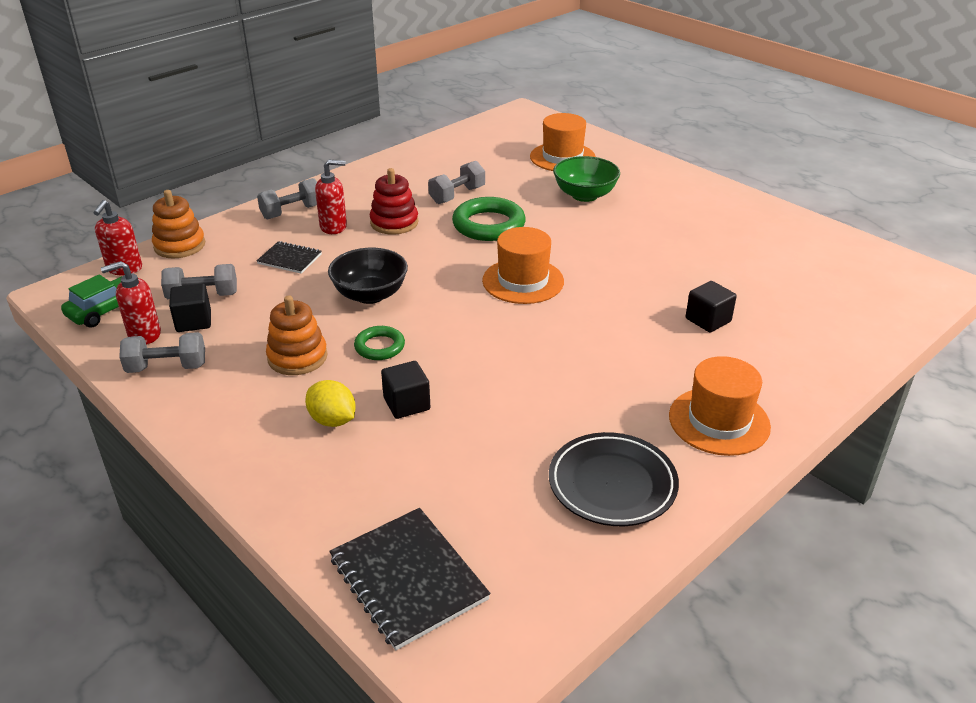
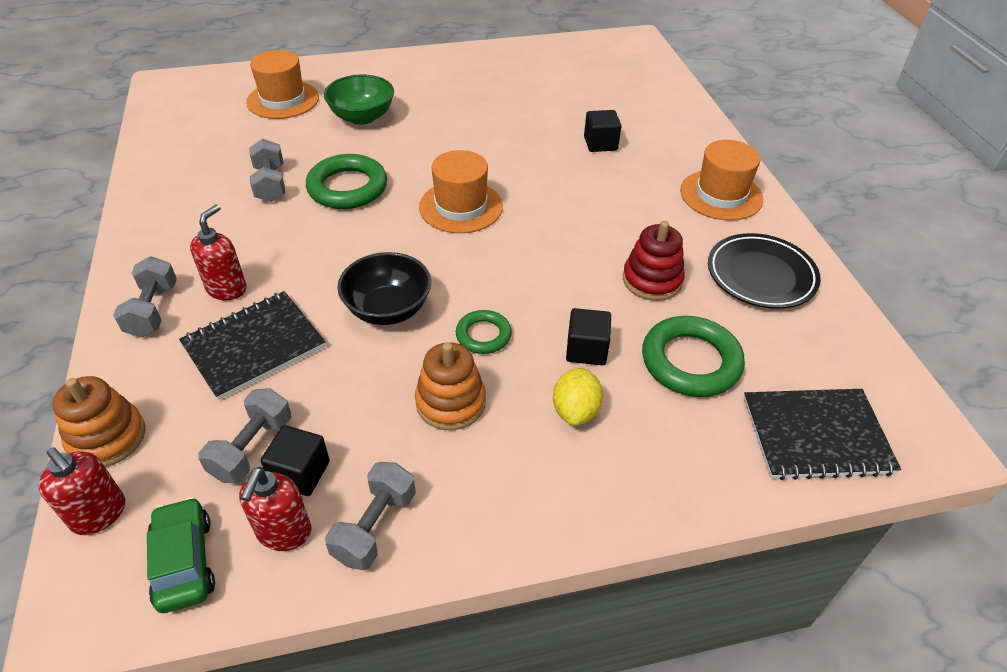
camera: 60 degrees left, 10 degrees up
black notebook [257,241,322,274] -> black notebook [179,291,326,400], size x1.74
yellow lemon [305,380,356,427] -> yellow lemon turned 60 degrees counterclockwise [553,368,603,426]
red stacking toy [370,168,419,235] -> red stacking toy moved to [623,221,685,301]
none -> green ring [642,316,745,397]

